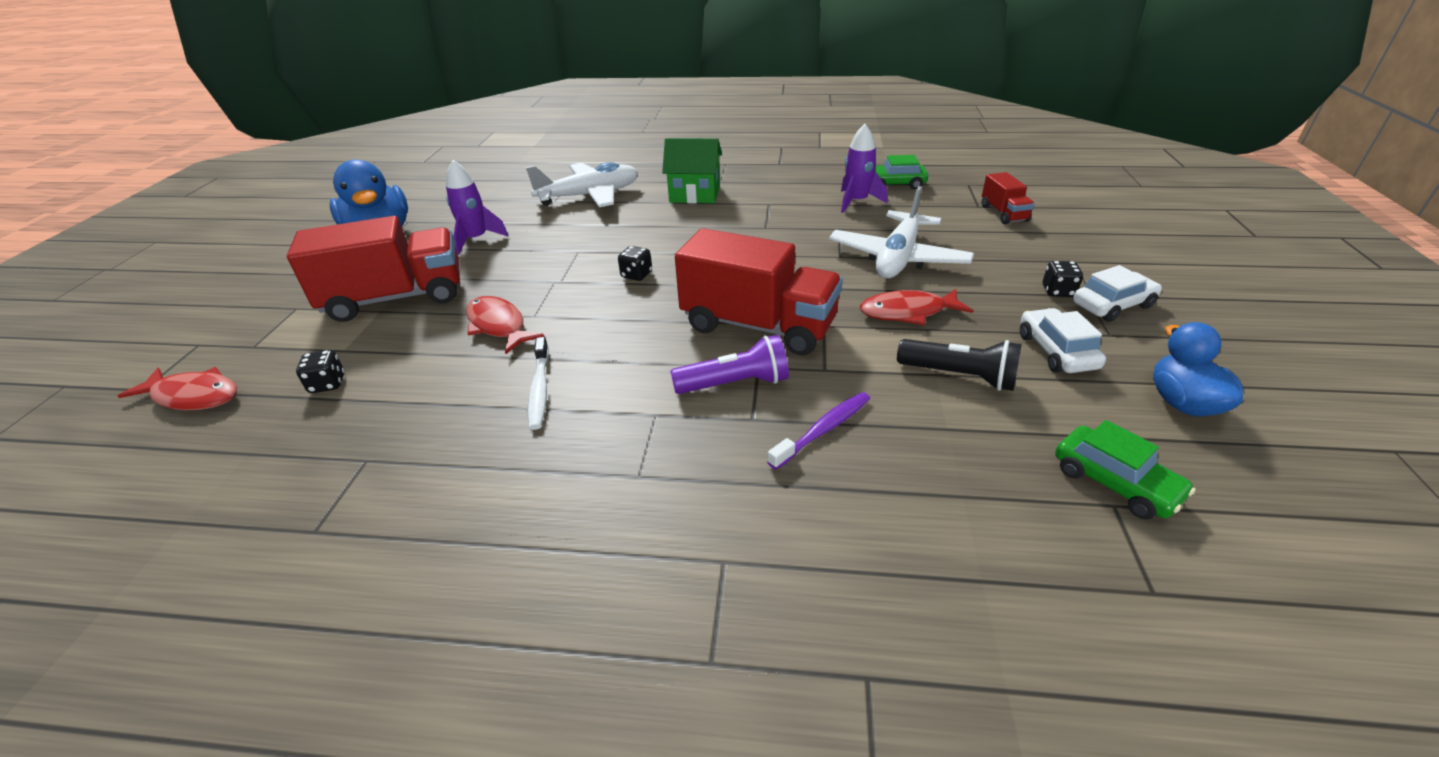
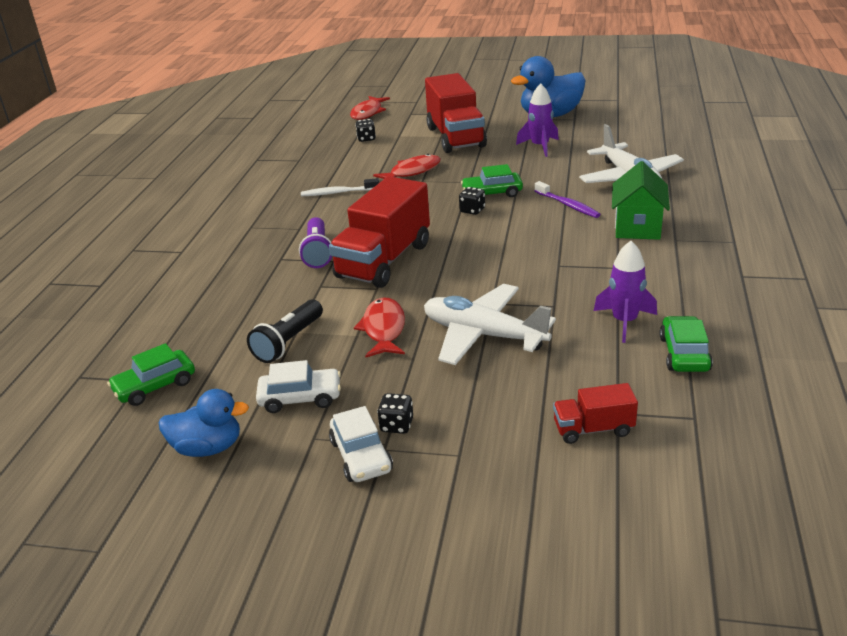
camera: 95 degrees right, 5 degrees down
purple toothbrush [767,392,870,470] -> purple toothbrush moved to [535,181,601,218]
none -> green car [461,164,523,197]

